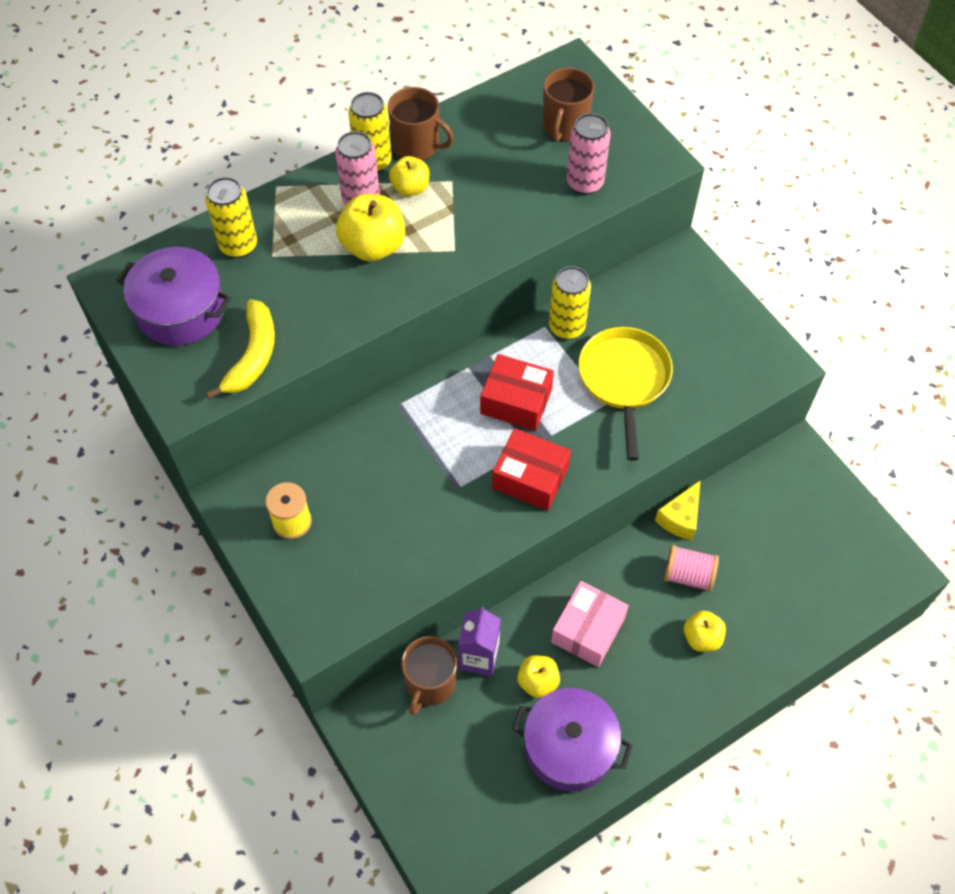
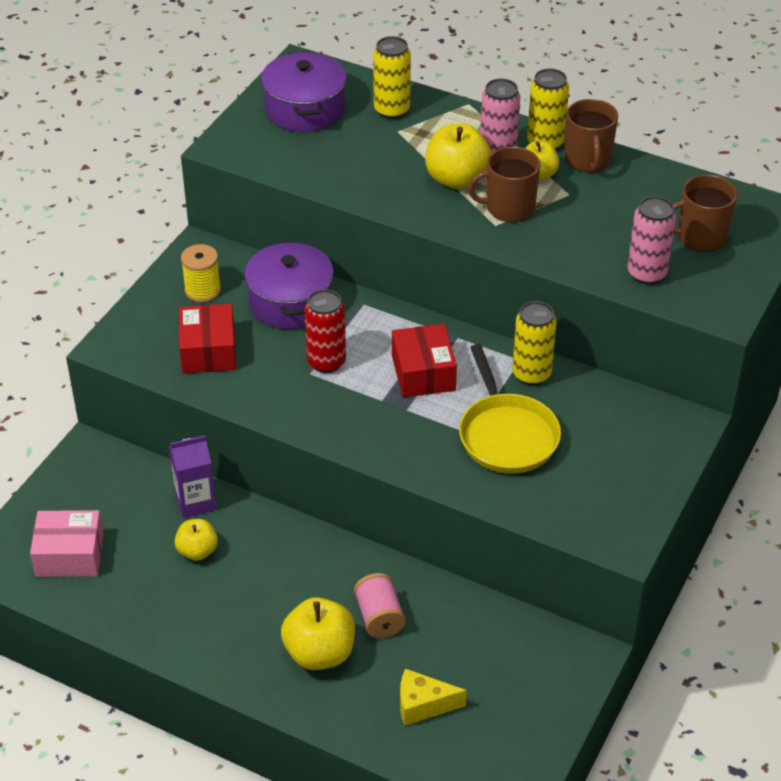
camera: 60 degrees right, 15 degrees down
yellow banana [206,299,275,399] -> none
brown mug [401,636,457,716] -> brown mug moved to [468,147,541,222]
red box [492,428,571,511] -> red box moved to [179,304,236,374]
purple pot [512,688,633,792] -> purple pot moved to [245,240,334,329]
pink box [551,581,629,667] -> pink box moved to [30,510,104,577]
yellow pan [578,327,673,461] -> yellow pan turned 105 degrees clockwise [459,344,561,473]
yellow cheese [655,481,700,540] -> yellow cheese moved to [400,669,467,726]
yellow apple [684,610,726,652] -> yellow apple [281,597,355,670], size x1.64
none -> red can [305,289,346,373]

